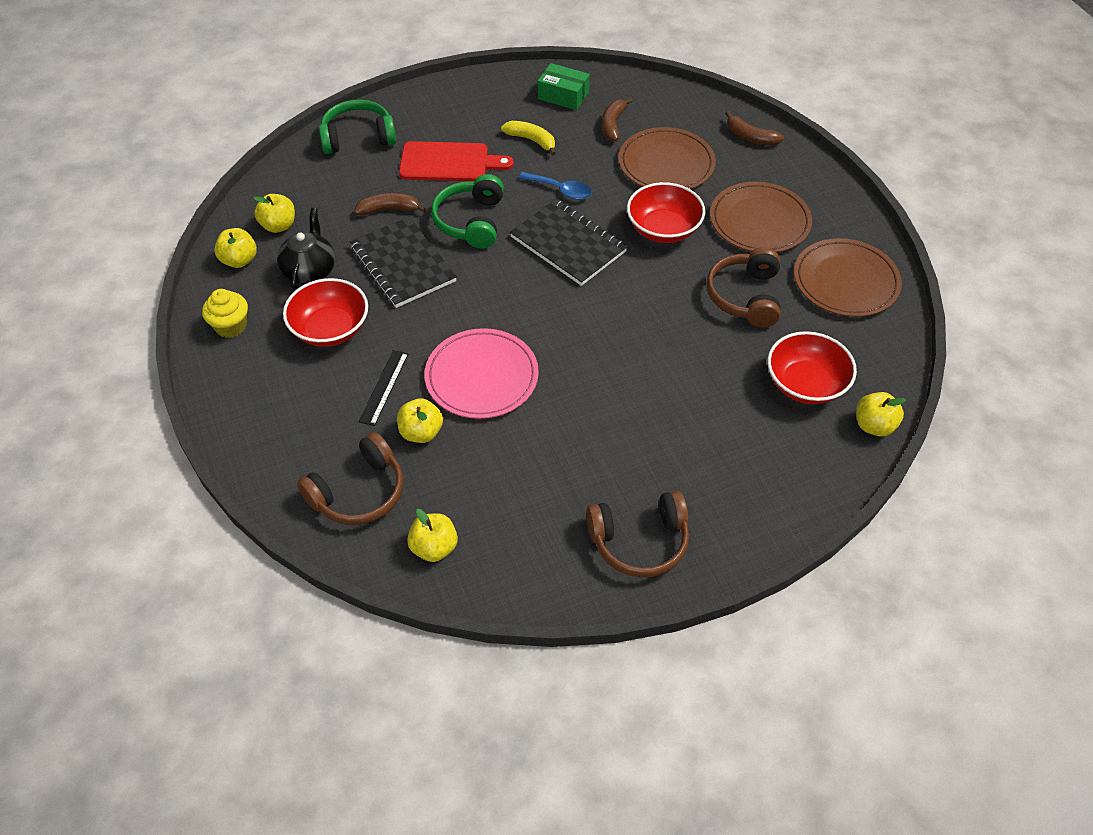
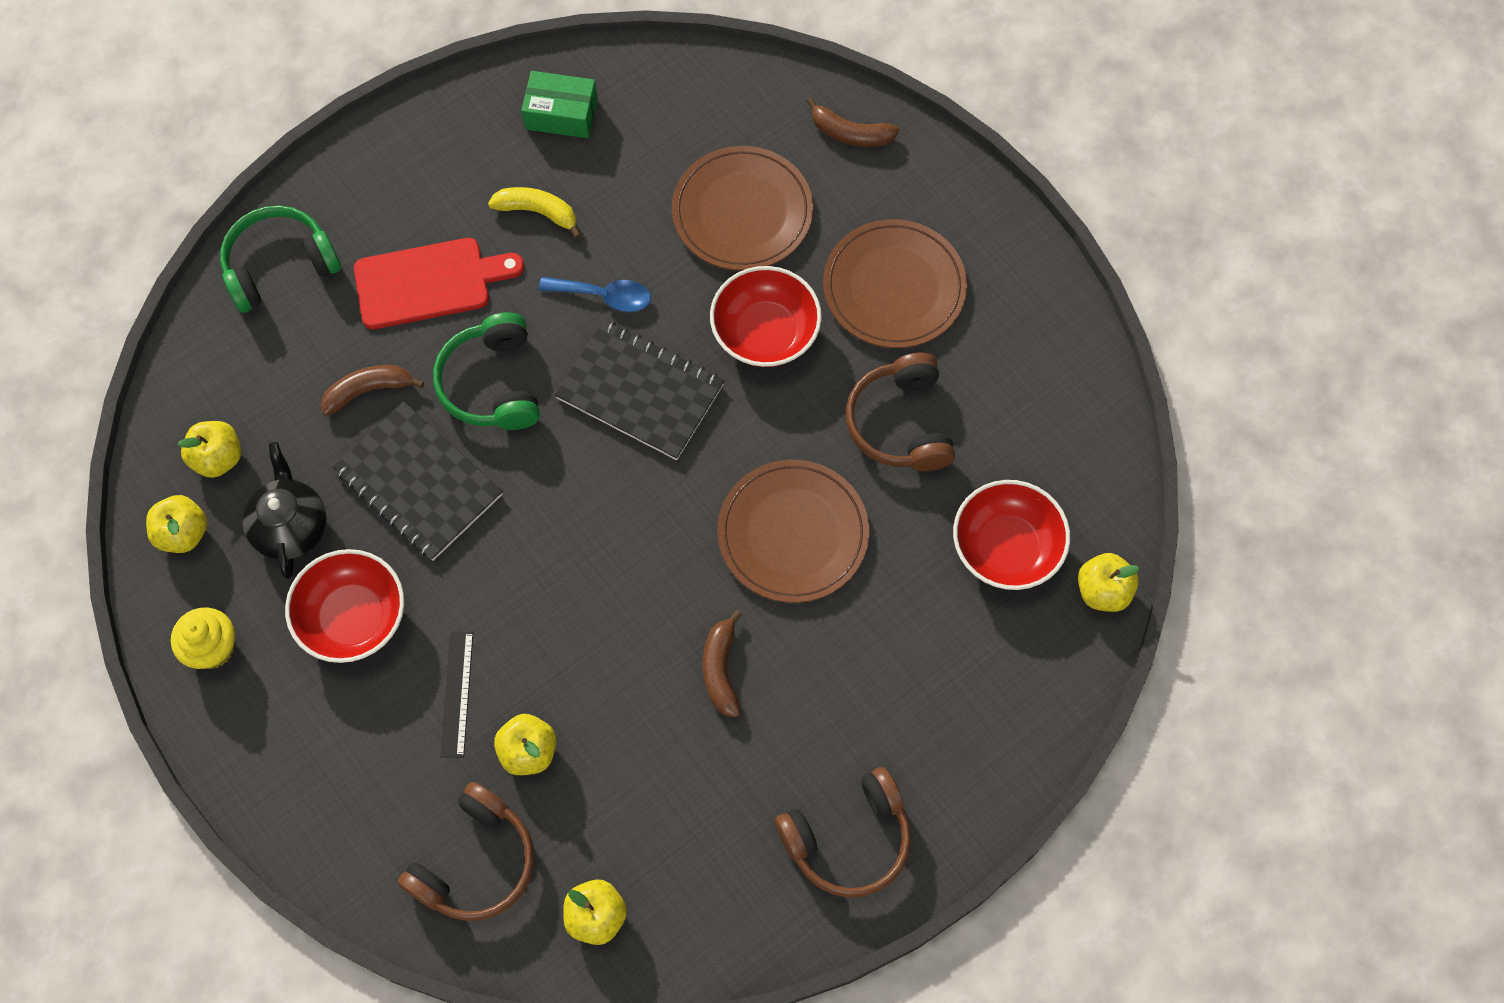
camera: 15 degrees left, 15 degrees up
pink plate [425,328,539,419] -> none
brown banana [602,98,633,141] -> brown banana moved to [703,610,742,718]
brown plate [794,238,902,317] -> brown plate moved to [717,460,869,603]

